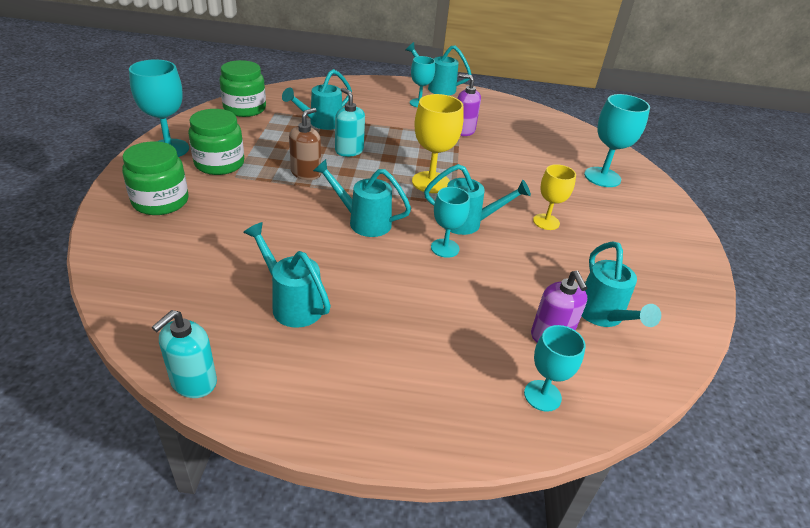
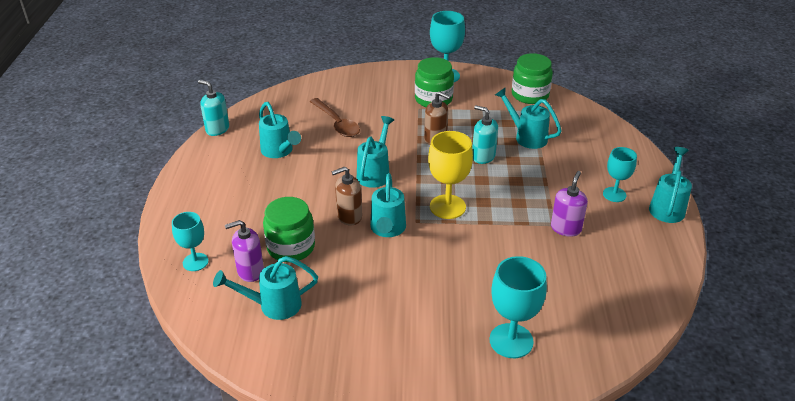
camera: 90 degrees right, 0 degrees up
green jar [122,141,189,215] -> green jar moved to [263,197,315,262]
turquoise watering can [243,222,331,328] -> turquoise watering can turned 105 degrees clockwise [259,102,301,158]
turquoise soap dispenser [335,88,365,157] -> turquoise soap dispenser turned 105 degrees counterclockwise [472,105,498,164]
turquoise goblet [431,187,470,258] -> brown soap dispenser [331,167,362,226]
yellow goblet [533,164,576,230] -> none
none -> brown spoon [309,98,360,137]

